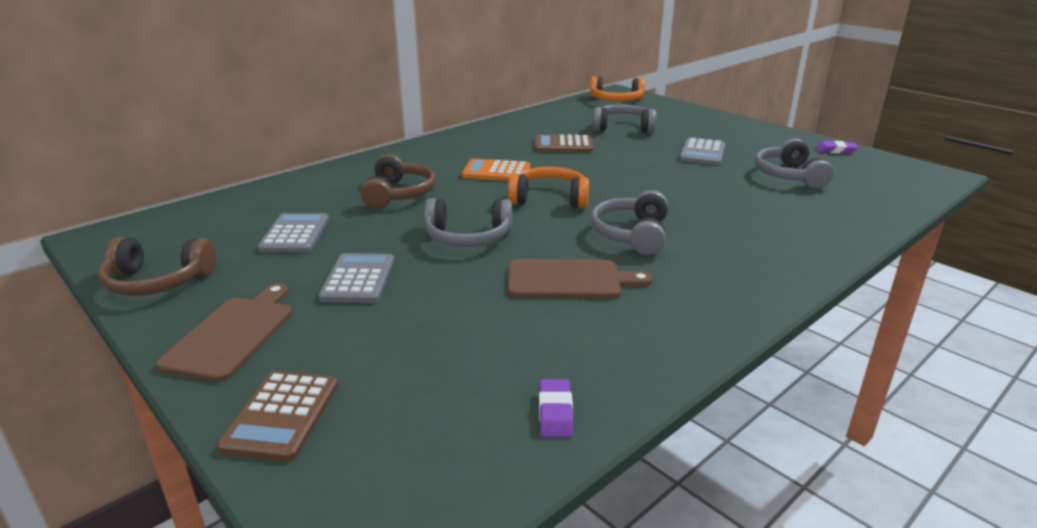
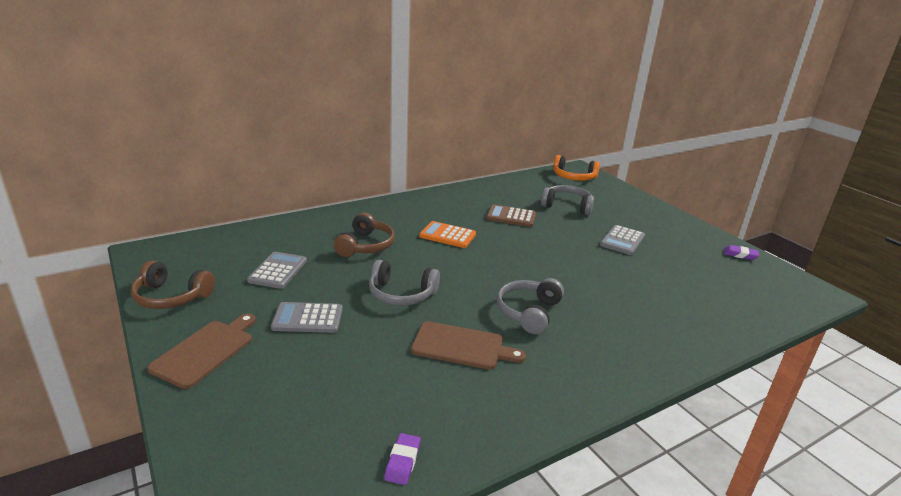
camera: 10 degrees right, 0 degrees up
brown calculator [217,371,338,461] -> none
grey calculator [318,253,394,303] -> grey calculator turned 105 degrees counterclockwise [271,302,343,333]
orange headphones [508,167,589,208] -> none
grey headphones [755,139,834,189] -> none

